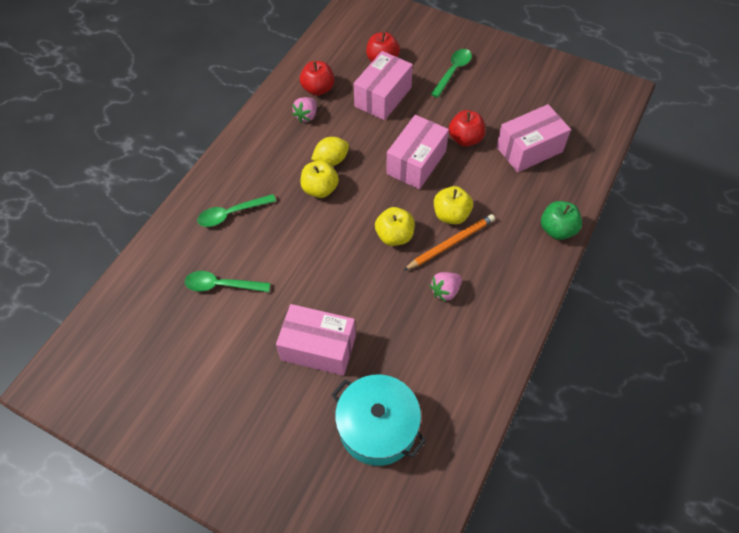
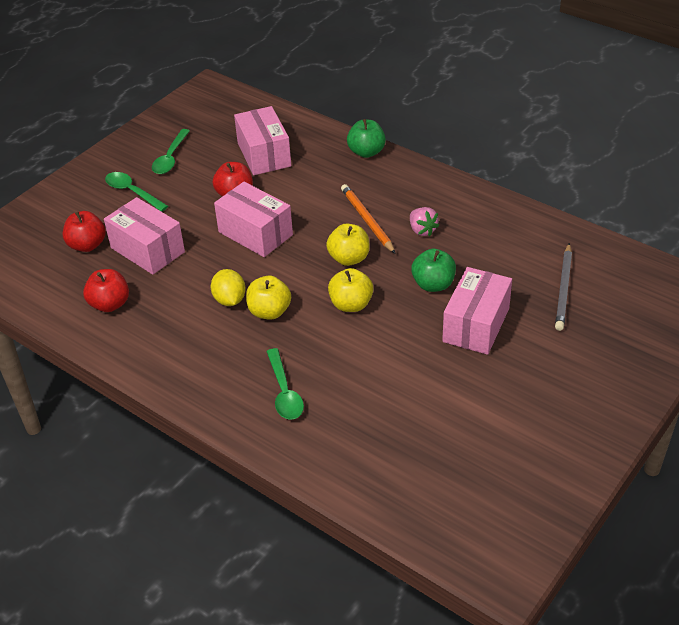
camera: 80 degrees left, 15 degrees down
green spoon [185,271,270,292] -> green spoon moved to [152,129,190,174]
pink strawberry [292,97,317,123] -> none
turquoise pot [332,374,426,466] -> grey pencil [555,243,572,331]
yellow apple [434,186,473,224] -> yellow apple moved to [328,268,374,312]
none -> green apple [411,249,456,292]

